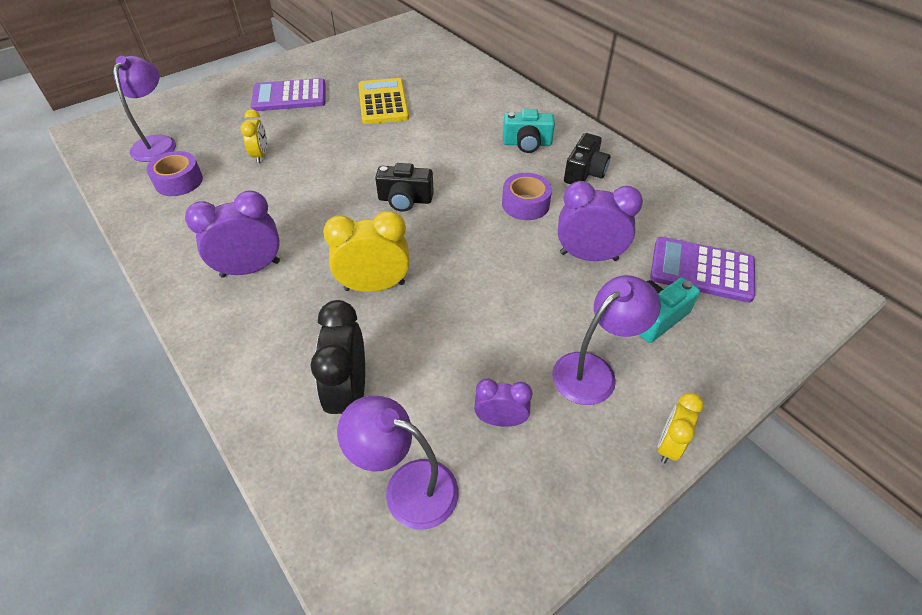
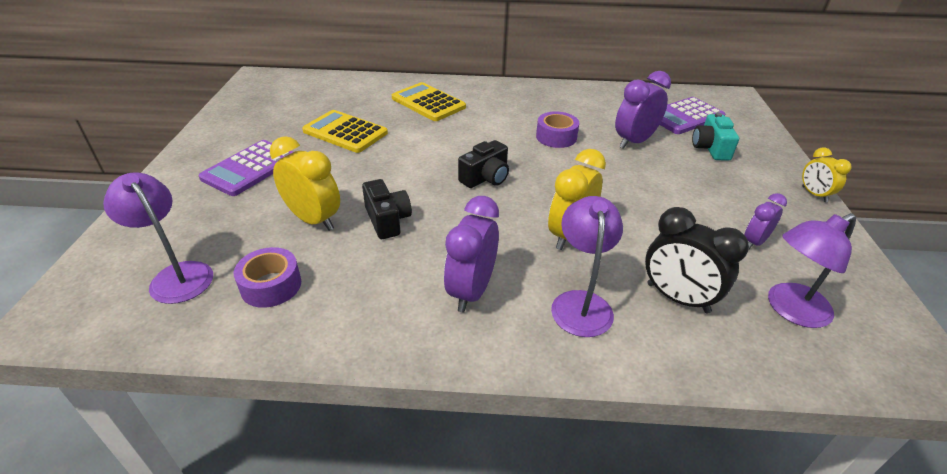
camera: 50 degrees left, 10 degrees down
yellow clock [240,109,267,163] -> yellow clock [270,136,340,231], size x1.67
turquoise camera [503,109,555,153] -> none
purple lamp [552,275,661,405] -> purple lamp moved to [551,196,623,337]
black camera [564,133,610,184] -> black camera moved to [362,179,412,239]
none -> yellow calculator [392,82,466,121]

